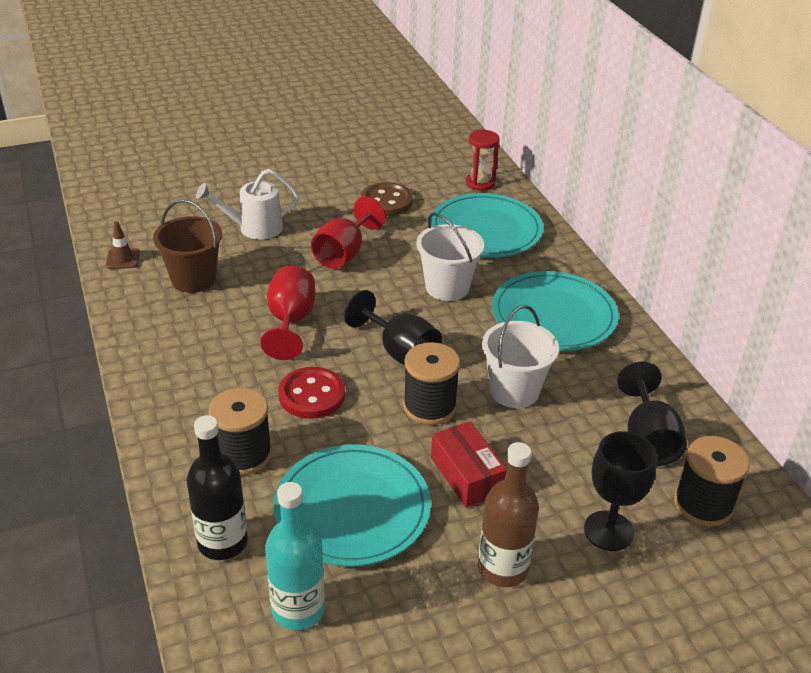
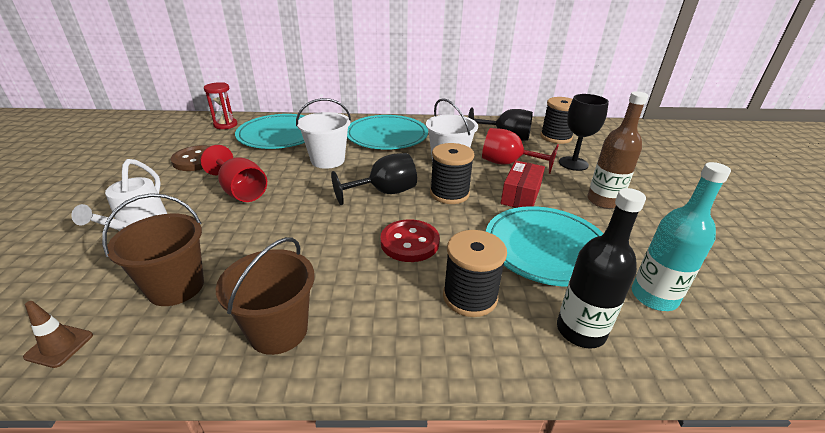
camera: 70 degrees left, 5 degrees down
red goblet [260,266,315,360] -> red goblet moved to [482,128,559,174]
red box [431,421,507,508] -> red box turned 60 degrees counterclockwise [501,160,545,208]
none -> brown bucket [216,237,315,355]

